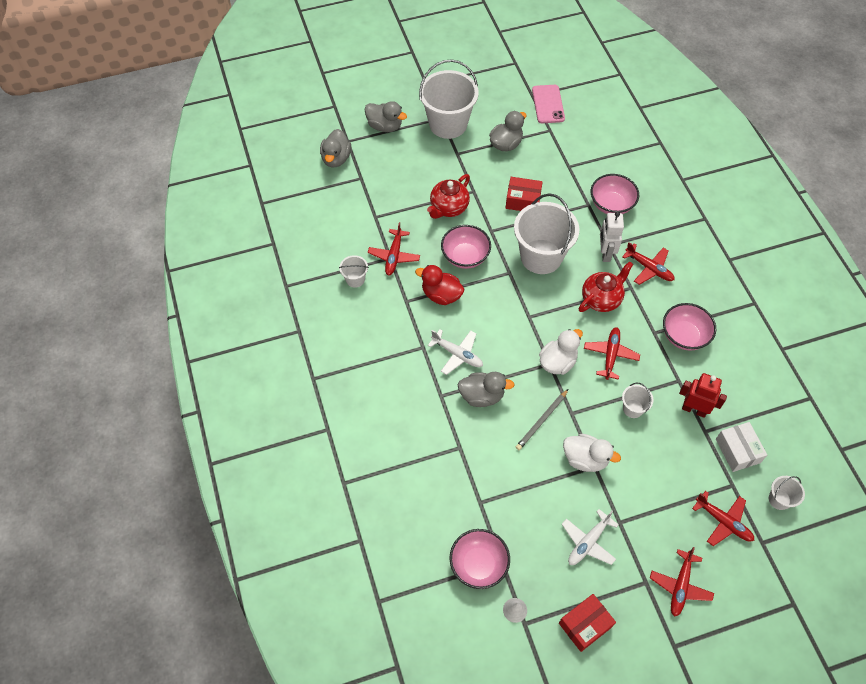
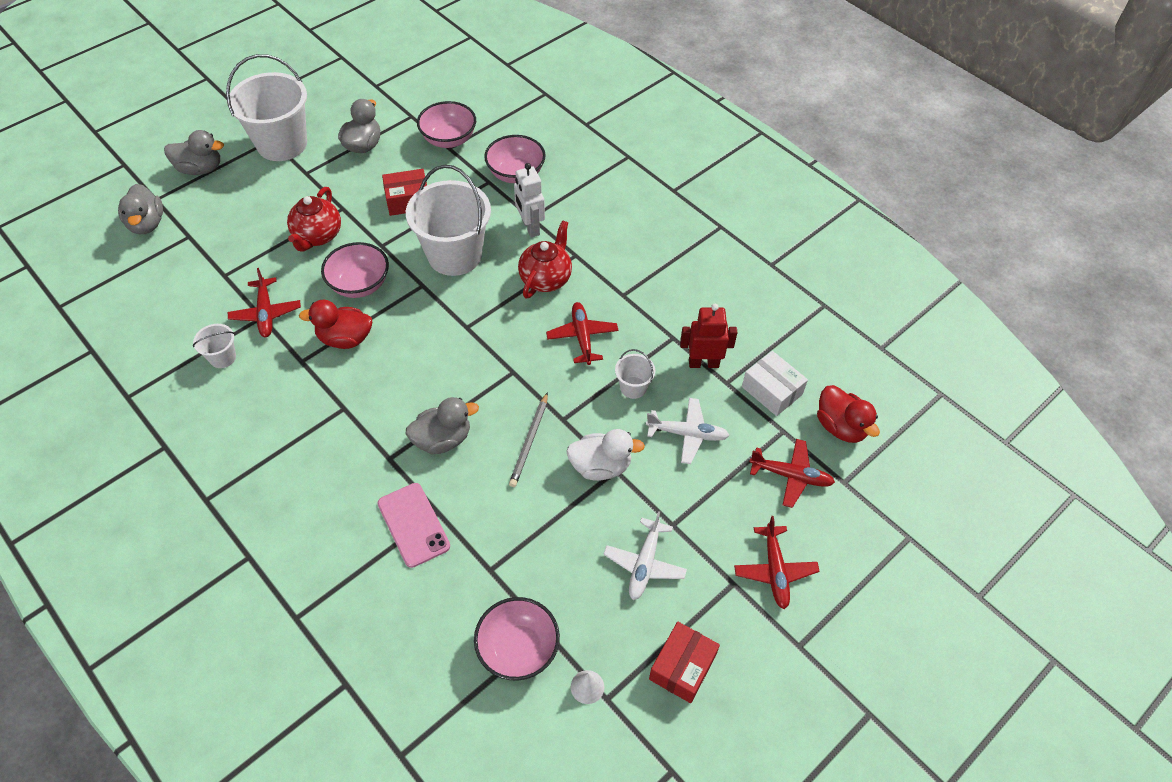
camera: 25 degrees left, 5 degrees down
white plane [428,329,483,375] -> white plane moved to [646,398,729,464]
pink phone [532,85,565,123] -> pink phone moved to [377,483,450,568]
white duck [539,329,583,375] -> none
red plane [622,242,675,285] -> none
pink bowl [663,303,716,351] -> pink bowl moved to [417,101,476,148]
white bucket [769,476,805,510] -> red duck [817,385,880,443]

